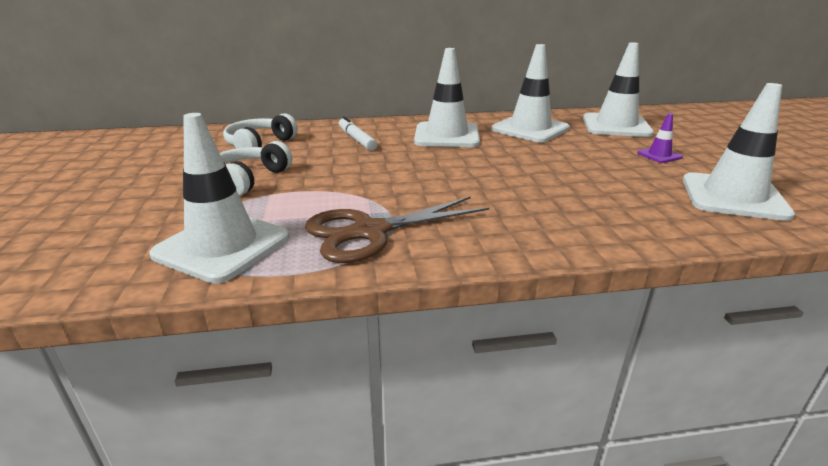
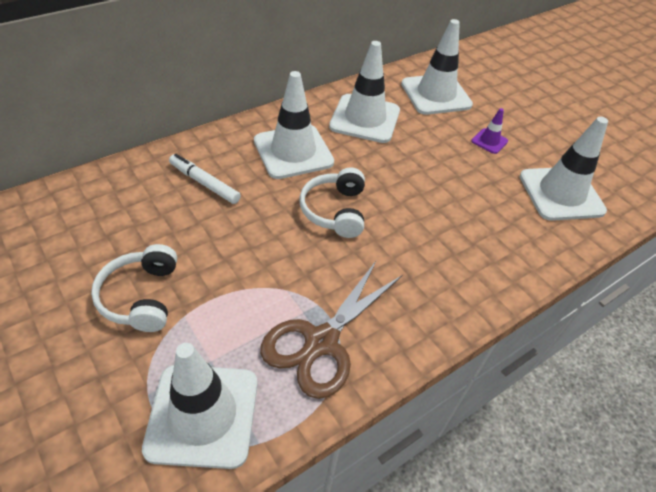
camera: 30 degrees left, 20 degrees up
white headphones [223,113,298,149] -> white headphones moved to [299,168,365,238]

